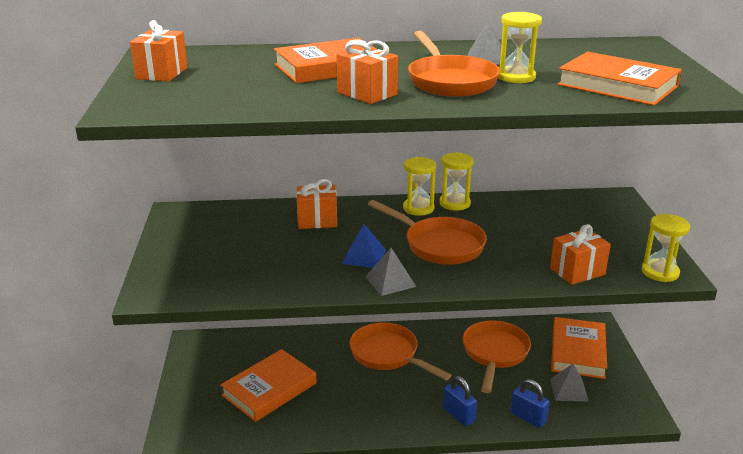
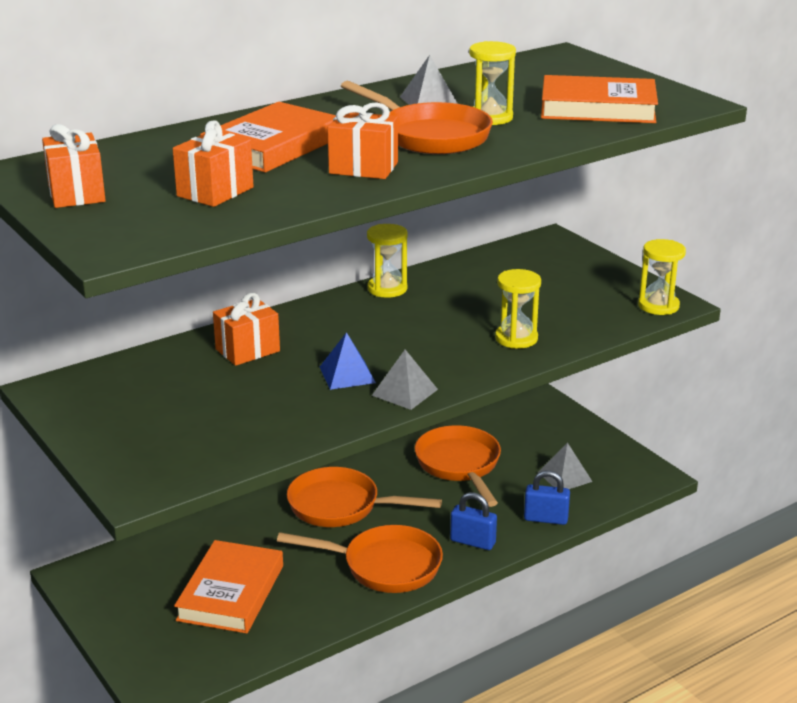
camera: 30 degrees left, 0 degrees up
orange pan [368,200,487,265] -> orange pan moved to [277,525,443,593]
yellow hourglass [403,157,436,216] -> yellow hourglass moved to [495,269,541,349]
orange gift [550,224,611,285] -> orange gift moved to [173,120,254,207]
orange book [551,317,607,379] -> none

